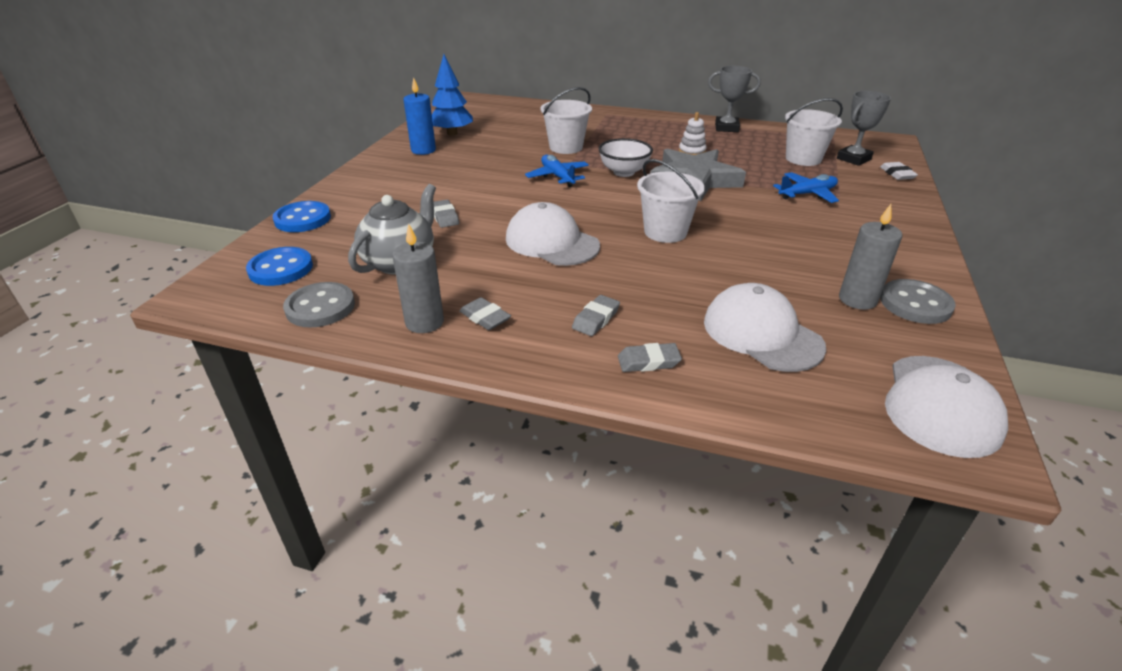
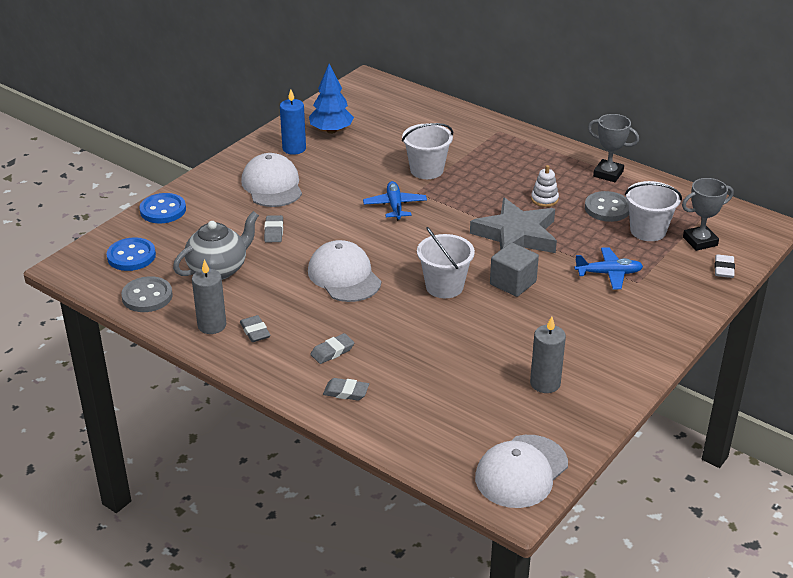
camera: 20 degrees right, 0 degrees up
white bowl [598,138,653,177] -> none
white cap [704,283,826,372] -> white cap moved to [241,153,302,207]
grey button [880,279,956,324] -> grey button moved to [585,191,629,222]
none -> grey cube [490,242,539,297]

